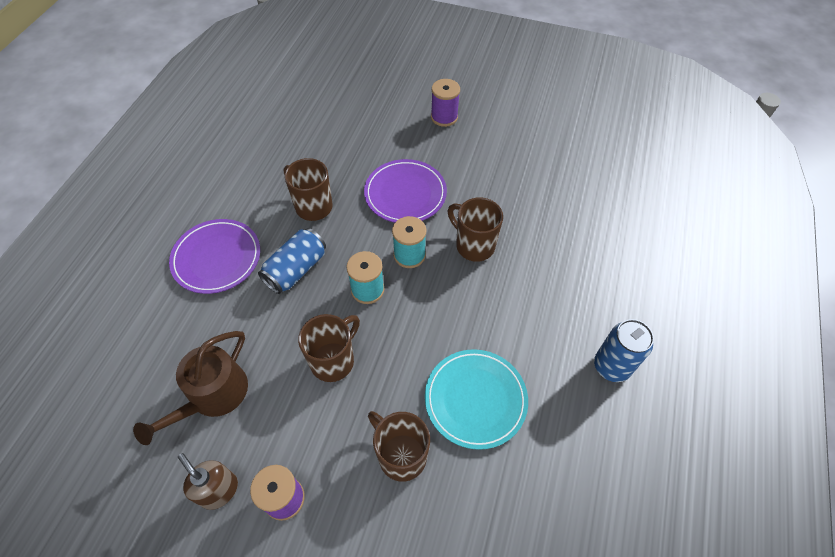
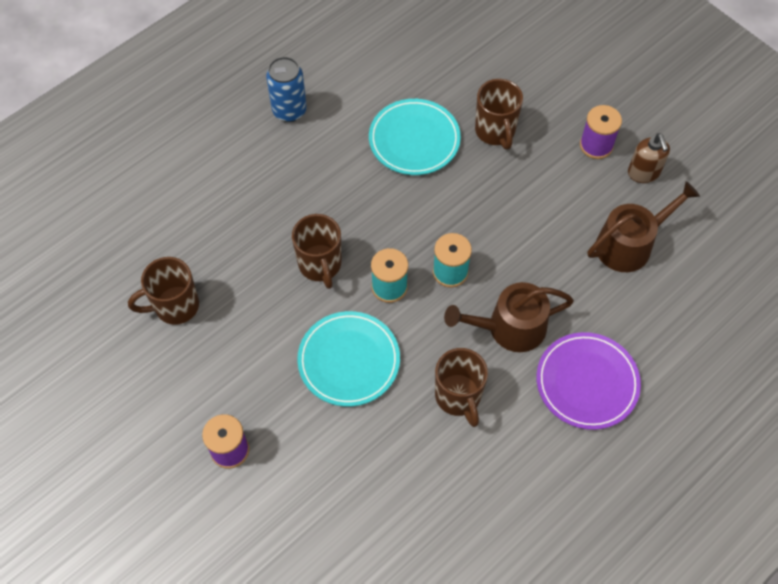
camera: 150 degrees left, 5 degrees up
blue can [258,228,326,294] -> brown watering can [444,282,574,352]
brown mug [298,314,360,382] -> brown mug moved to [128,257,199,325]
purple plate [364,159,447,223] -> turquoise plate [297,311,400,407]

